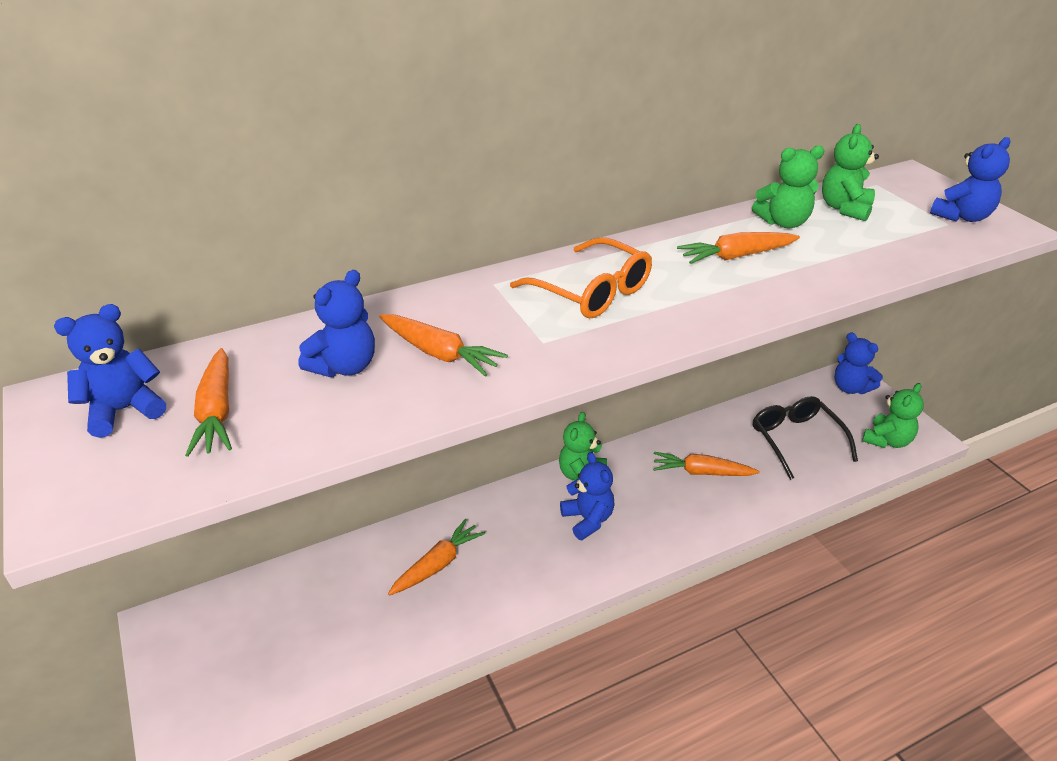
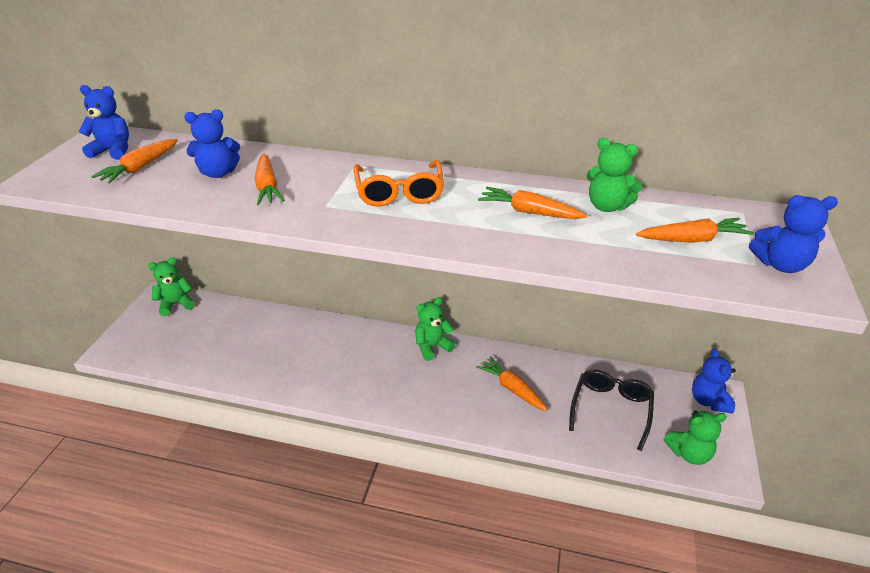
camera: 40 degrees right, 0 degrees up
orange carrot [388,519,485,596] -> orange carrot moved to [636,218,754,243]
blue teddy bear [560,452,615,540] -> none
green teddy bear [822,124,879,221] -> green teddy bear moved to [148,257,194,316]

